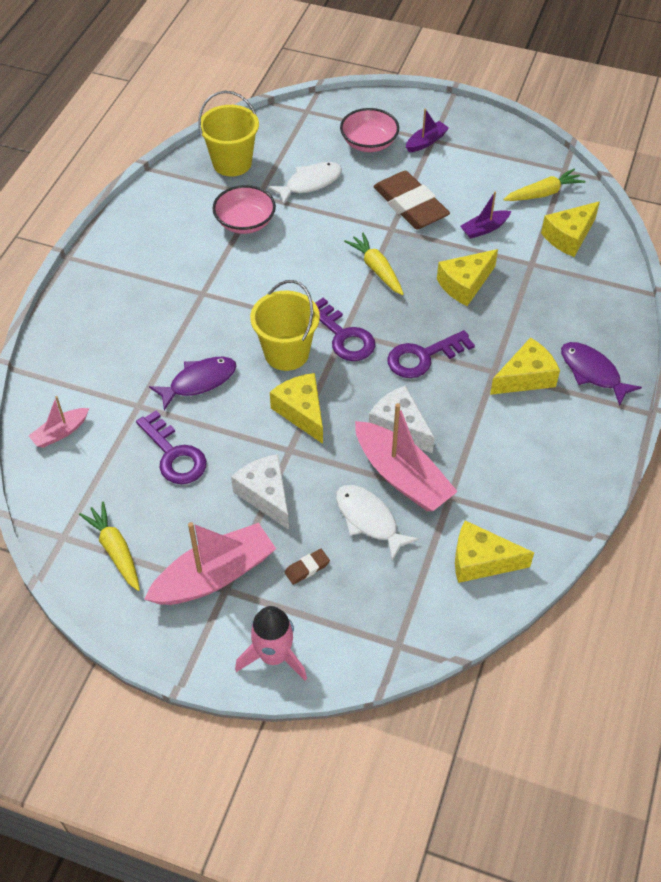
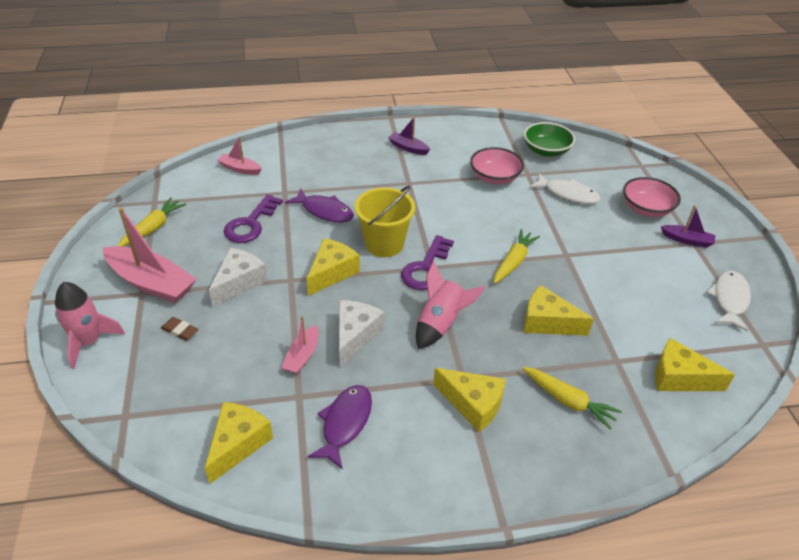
camera: 60 degrees right, 10 degrees down
yellow bucket [198,91,259,176] -> green bowl [524,122,575,157]
white fish [336,485,419,561] -> white fish moved to [706,271,751,331]
pink boat [355,403,458,511] -> pink boat [282,316,319,374], size x0.52
brown eraser [373,171,450,229] -> none
purple key [387,330,475,378] -> pink rocket [416,261,486,349]
yellow cheese [455,520,534,583] -> yellow cheese turned 45 degrees clockwise [205,402,273,484]
purple boat [460,192,511,239] -> purple boat moved to [388,117,430,155]
yellow carrot [503,169,586,201] -> yellow carrot moved to [522,367,622,430]
purple fish [561,342,642,406] -> purple fish moved to [307,385,372,470]

